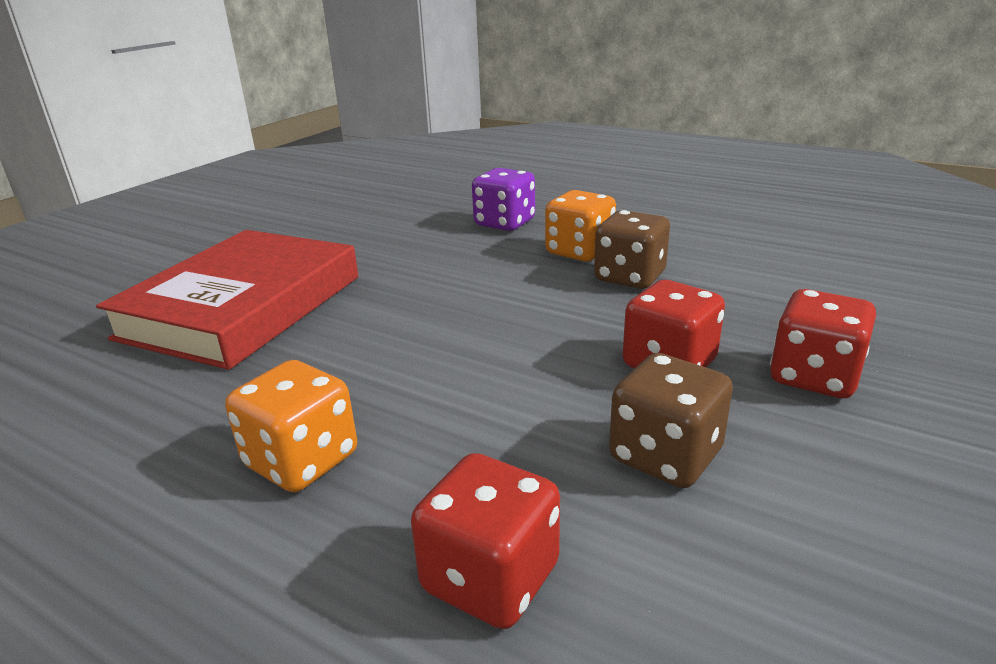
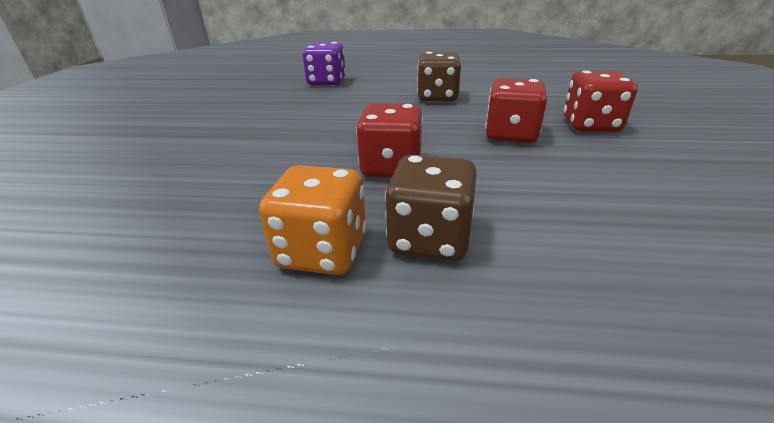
camera: 25 degrees left, 5 degrees up
red book [96,230,358,370] -> none
red dice [411,453,560,629] -> red dice moved to [356,104,423,177]
orange dice [545,190,616,261] -> none
brown dice [609,353,733,488] -> brown dice moved to [385,155,477,261]

